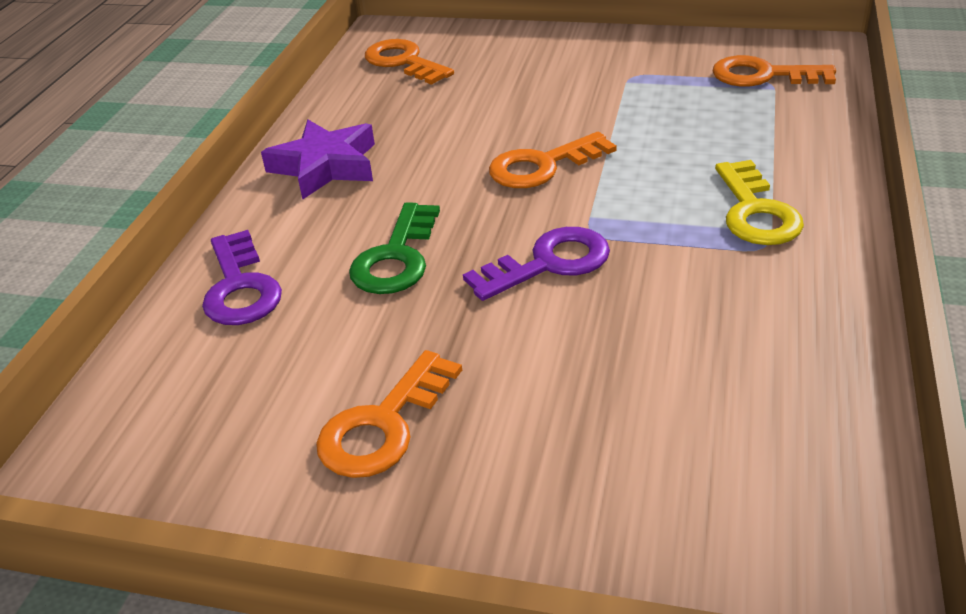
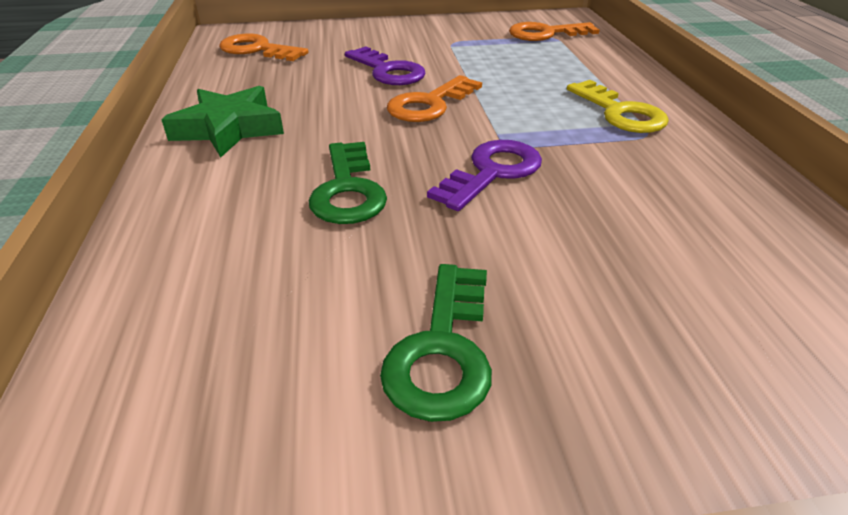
camera: 25 degrees left, 0 degrees up
purple key [202,230,282,325] -> purple key moved to [345,46,426,85]
purple star [261,120,375,200] -> green star [161,86,284,158]
orange key [316,350,462,478] -> green key [380,264,492,422]

